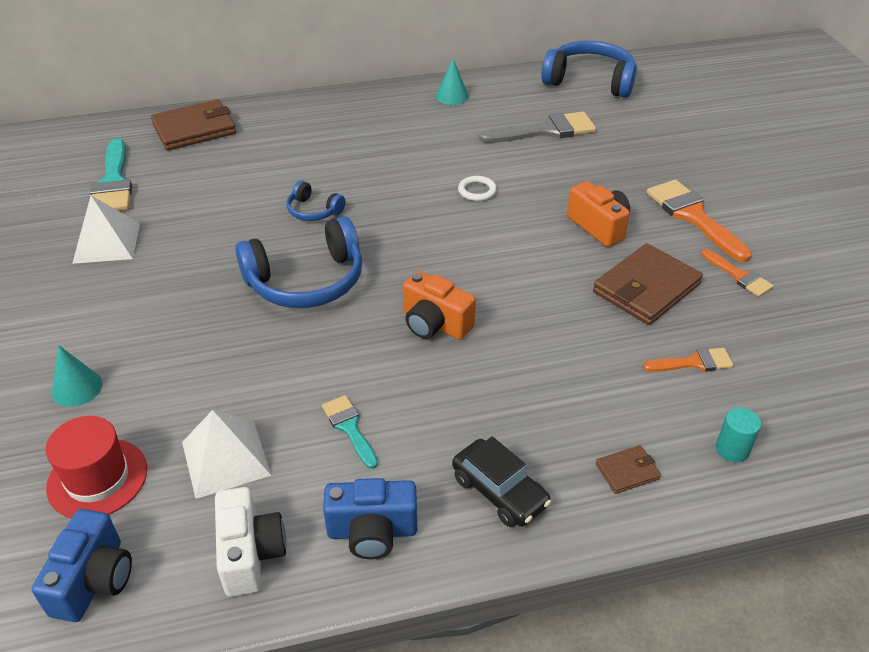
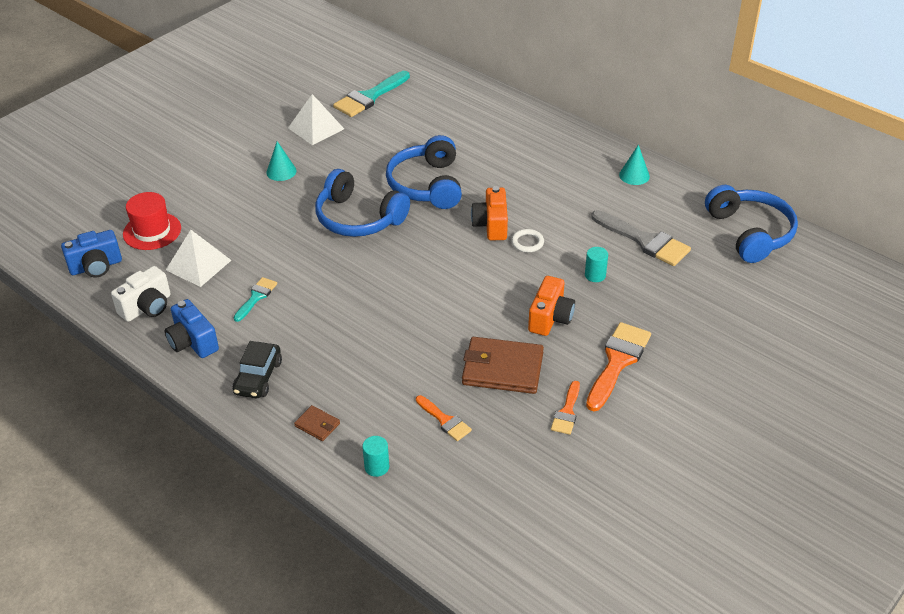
camera: 55 degrees right, 0 degrees up
turquoise cone [52,345,102,407] -> turquoise cone moved to [266,141,297,181]
brown wallet [151,99,236,150] -> none
blue headphones [287,180,345,221] -> blue headphones [386,135,462,209], size x2.01
orange camera [403,271,476,340] -> orange camera moved to [471,186,508,240]
none -> turquoise cylinder [585,247,608,282]

